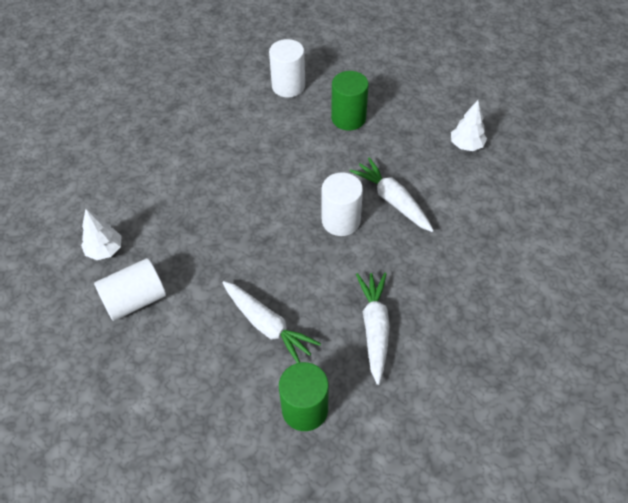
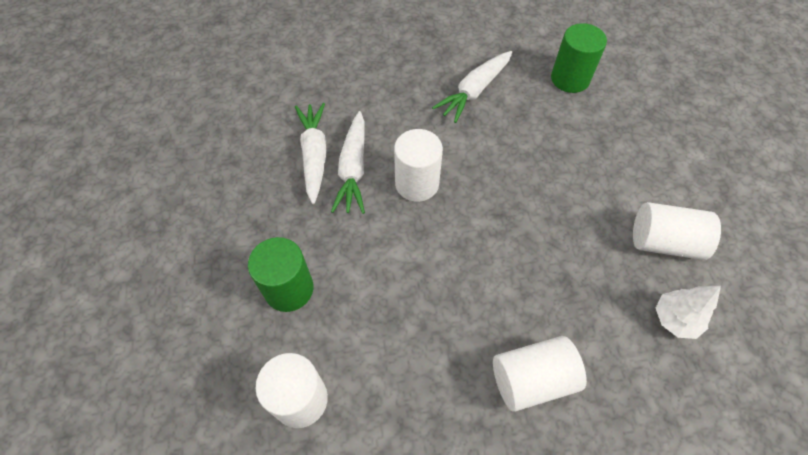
camera: 140 degrees left, 5 degrees up
white carrot [222,281,321,363] -> white carrot moved to [295,103,327,204]
white tree [451,100,487,151] -> none
none -> white cylinder [493,336,587,412]

